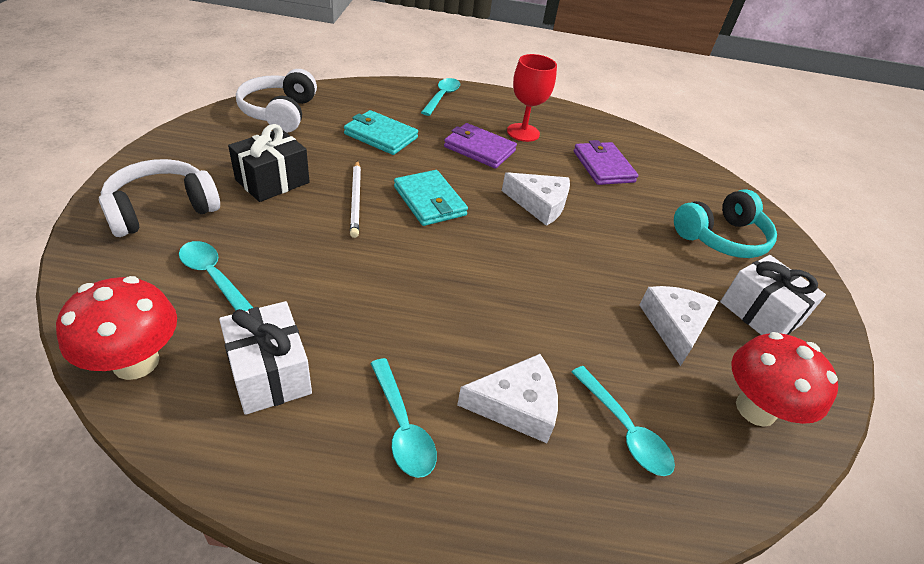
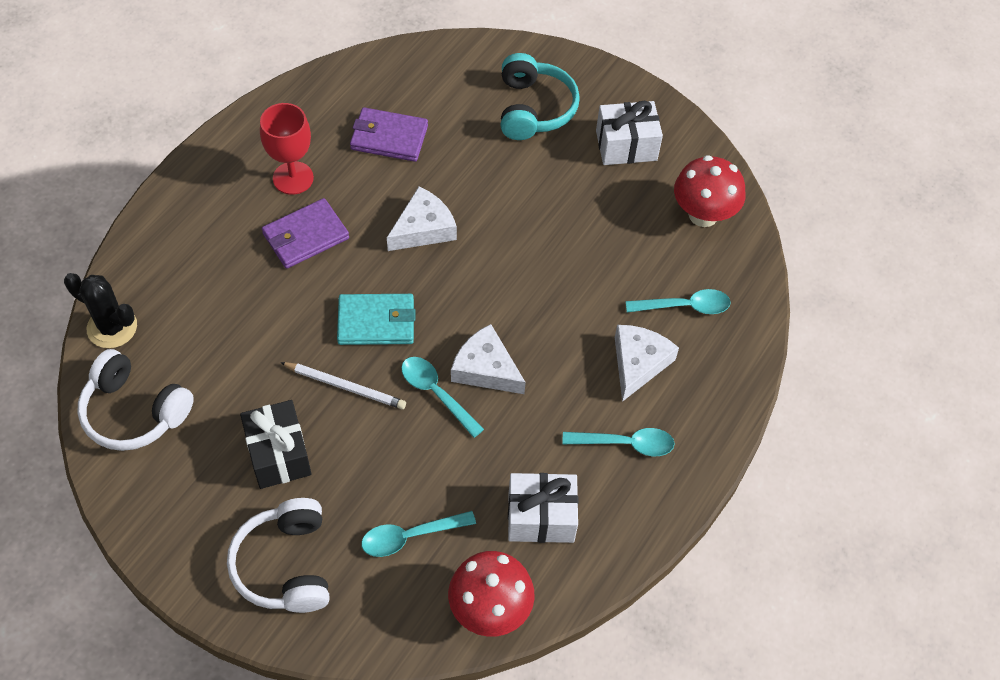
camera: 60 degrees left, 15 degrees up
turquoise wallet [344,110,418,155] -> none
turquoise spoon [421,78,460,116] -> turquoise spoon moved to [401,357,484,438]
white cheese [639,286,718,366] -> white cheese moved to [451,324,526,394]
none -> black cactus [64,273,137,348]

